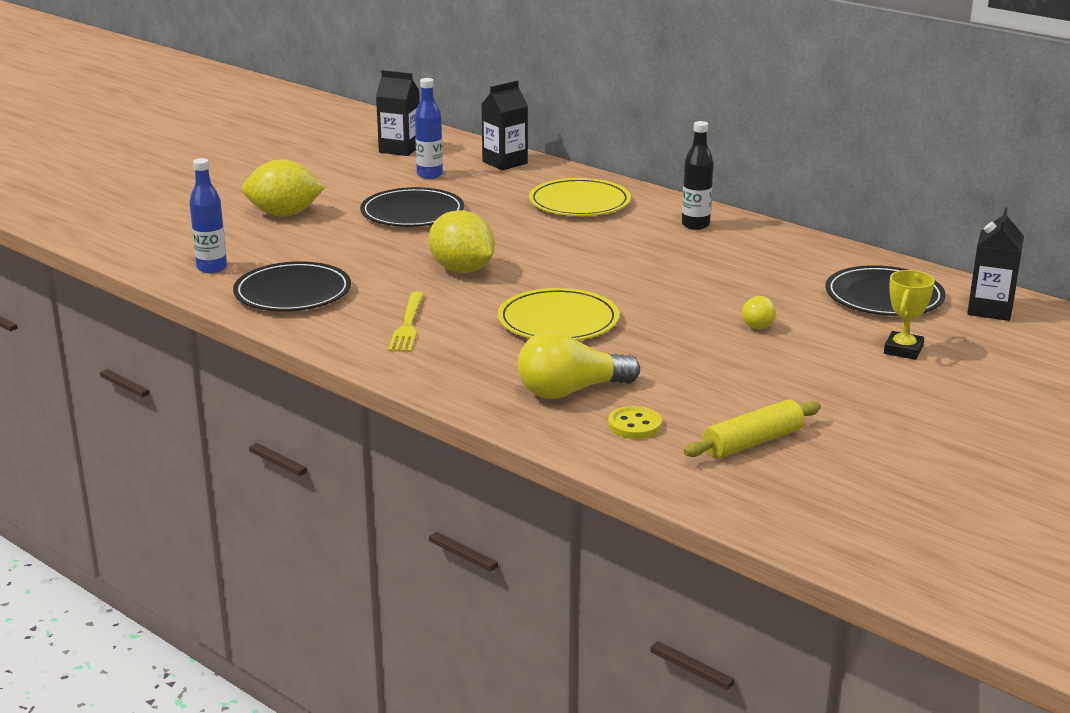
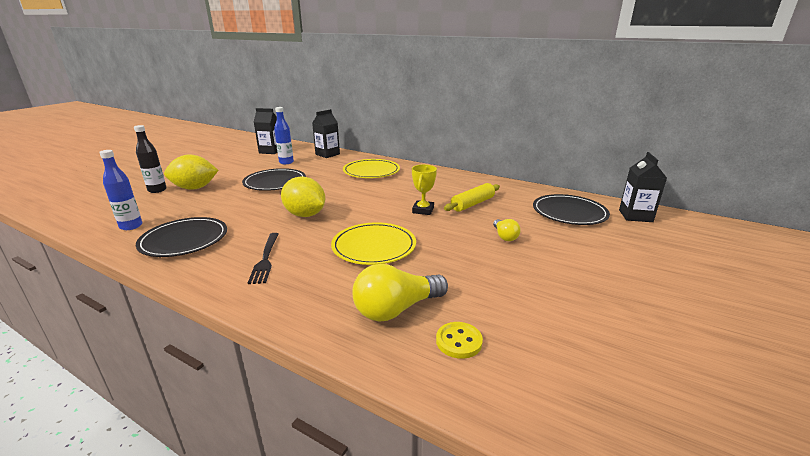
camera: 10 degrees left, 0 degrees up
yellow fork [388,292,424,352] -> black fork [248,233,279,284]
black bottle [682,121,713,230] -> black bottle moved to [134,125,167,193]
yellow rolling pin [684,399,821,458] -> yellow rolling pin moved to [444,183,500,212]
yellow trophy [884,270,935,360] -> yellow trophy moved to [412,165,437,215]

